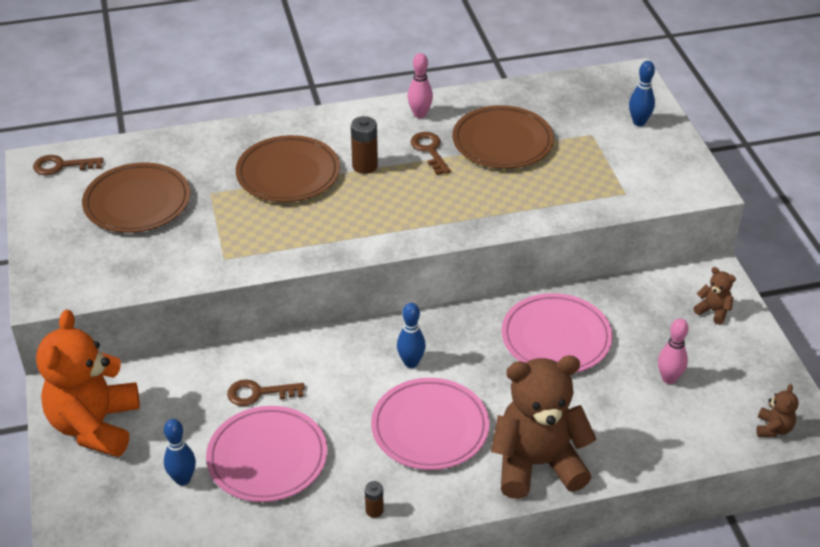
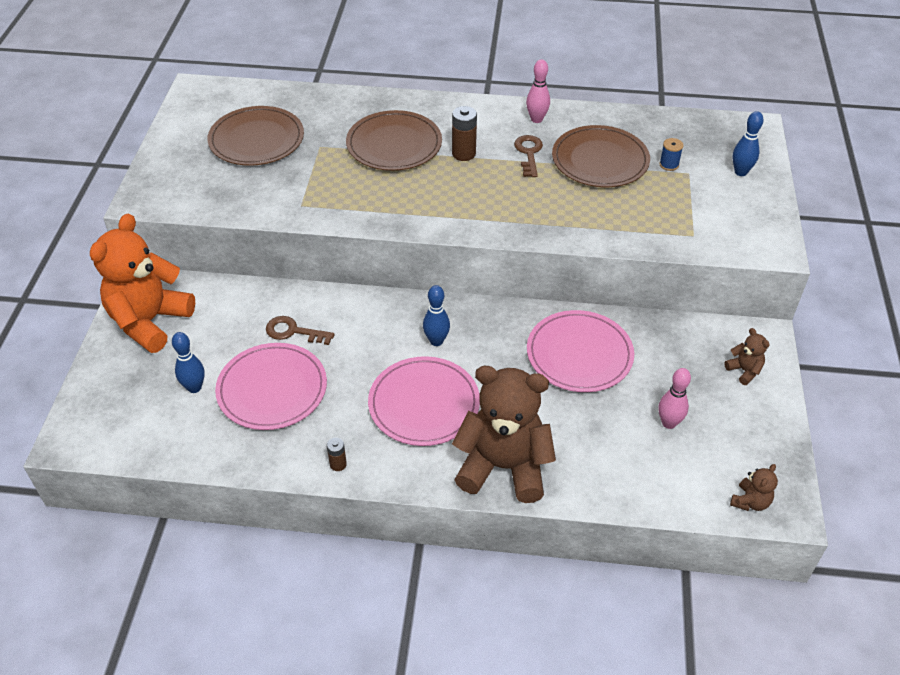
camera: 20 degrees right, 5 degrees up
brown key [33,155,104,175] -> none
none -> blue spool [659,138,684,171]

